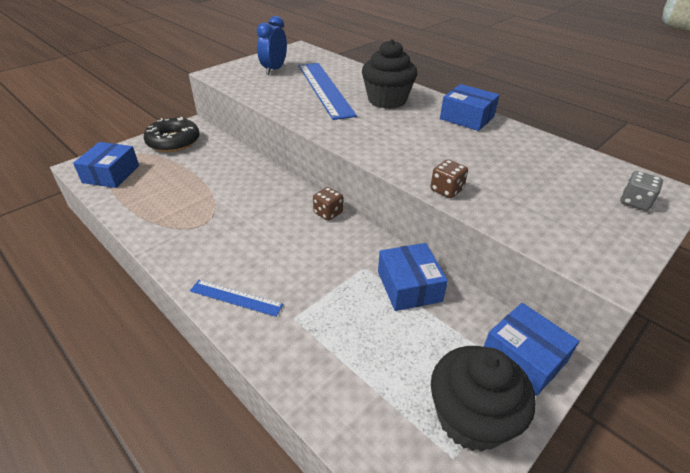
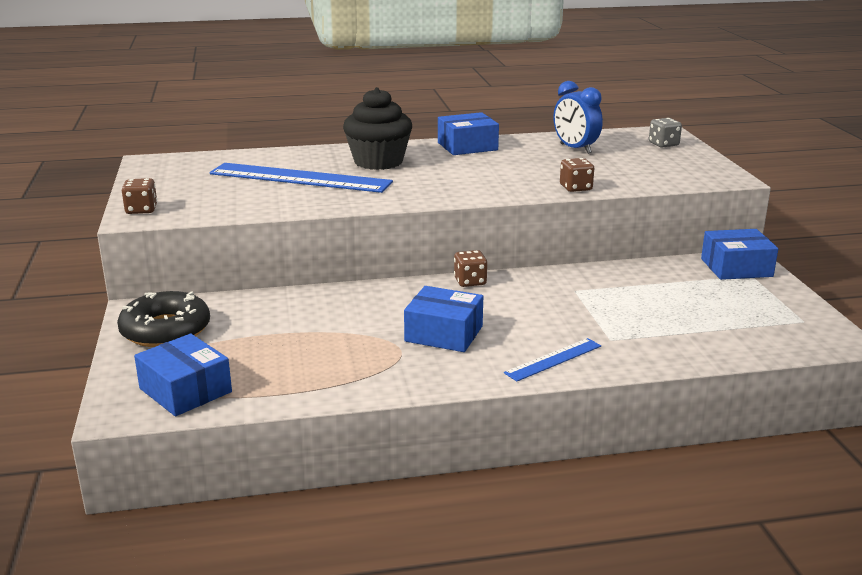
camera: 55 degrees left, 15 degrees down
blue clock [257,16,287,75] -> blue clock moved to [553,81,603,154]
blue box [378,243,448,311] -> blue box moved to [404,286,483,352]
black cupcake [431,346,536,452] -> none
none -> brown dice [122,178,157,214]

